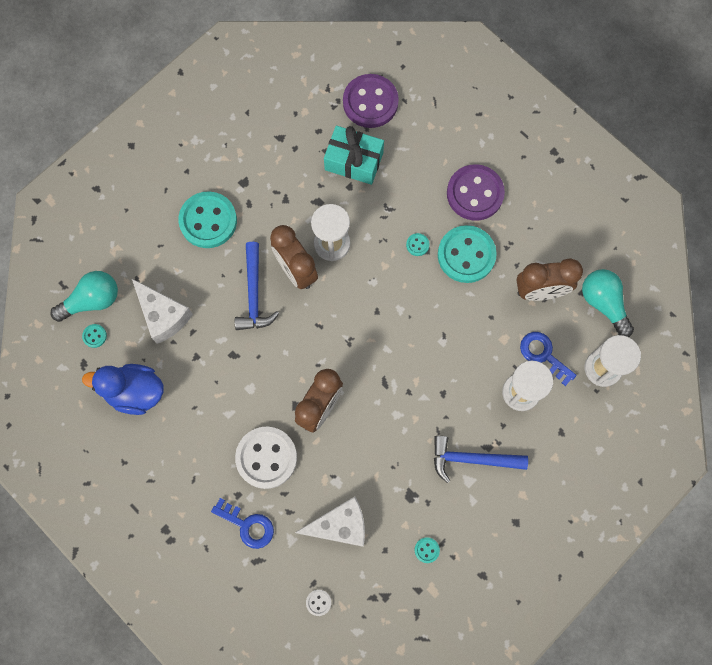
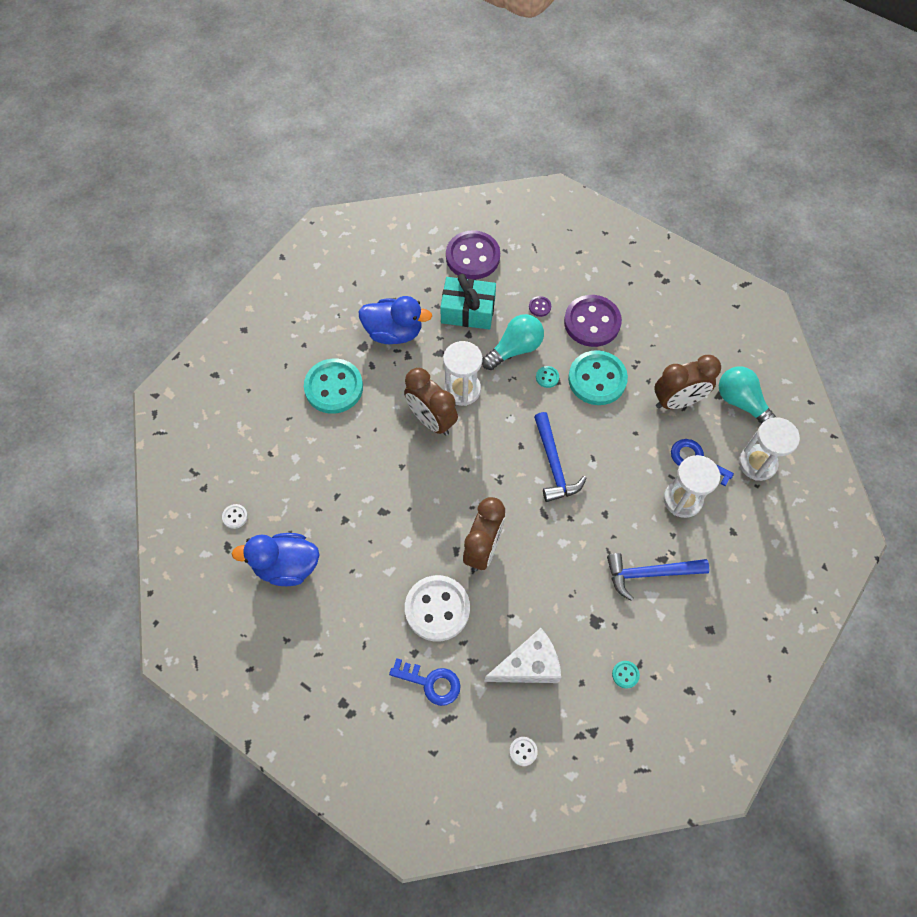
camera: 10 degrees left, 10 degrees down
turquoise light bulb [51,271,118,322] -> turquoise light bulb moved to [482,314,544,370]
turquoise button [82,324,107,348] -> white button [222,504,248,529]
white cheese [132,279,193,344] -> none
blue hammer [235,242,279,330] -> blue hammer moved to [534,412,586,502]
none -> blue duck [358,296,432,344]
none -> purple button [529,296,551,317]

